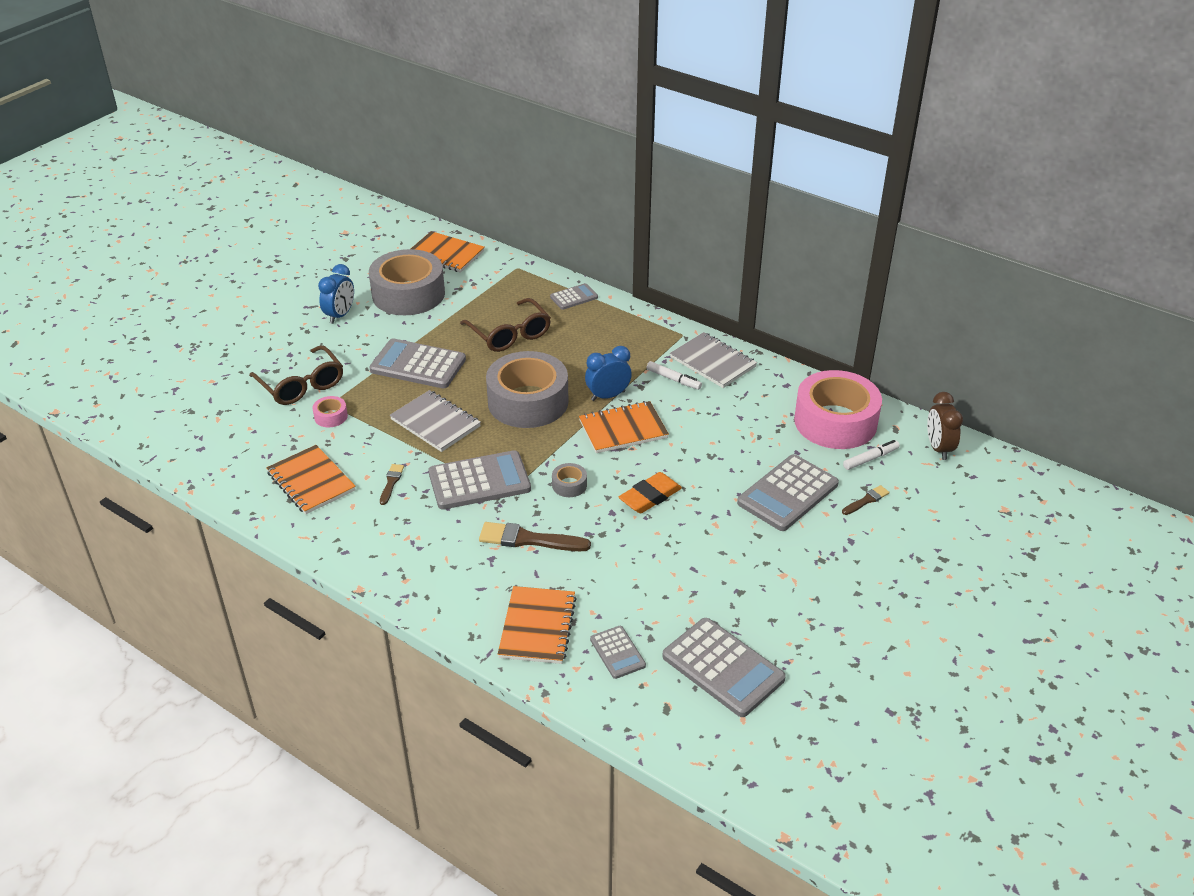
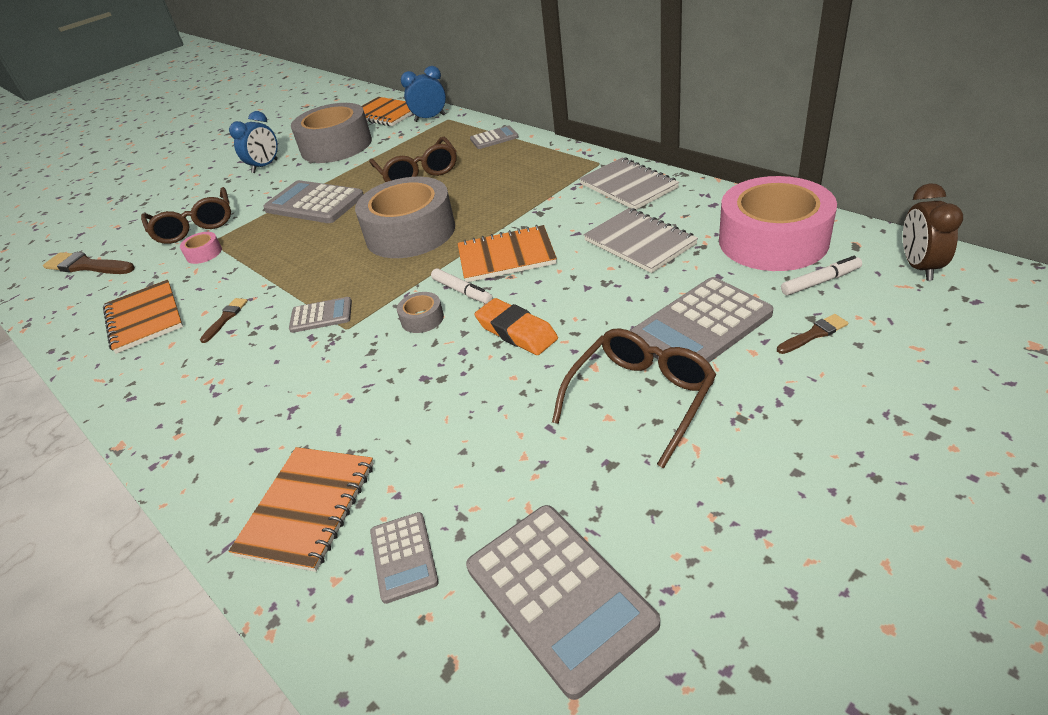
camera: 15 degrees right, 0 degrees up
grey notebook [390,390,481,452] -> grey notebook moved to [584,208,698,273]
grey calculator [428,450,531,510] -> grey calculator [289,297,352,333], size x0.53
brown brush [479,522,591,551] -> brown brush moved to [43,252,135,274]
blue clock [585,346,632,401] -> blue clock moved to [401,66,446,122]
orange eraser [619,472,682,513] -> orange eraser turned 75 degrees clockwise [475,298,558,355]
white marker [647,361,702,390] -> white marker moved to [431,268,493,304]
none -> brown glasses [552,328,716,468]

